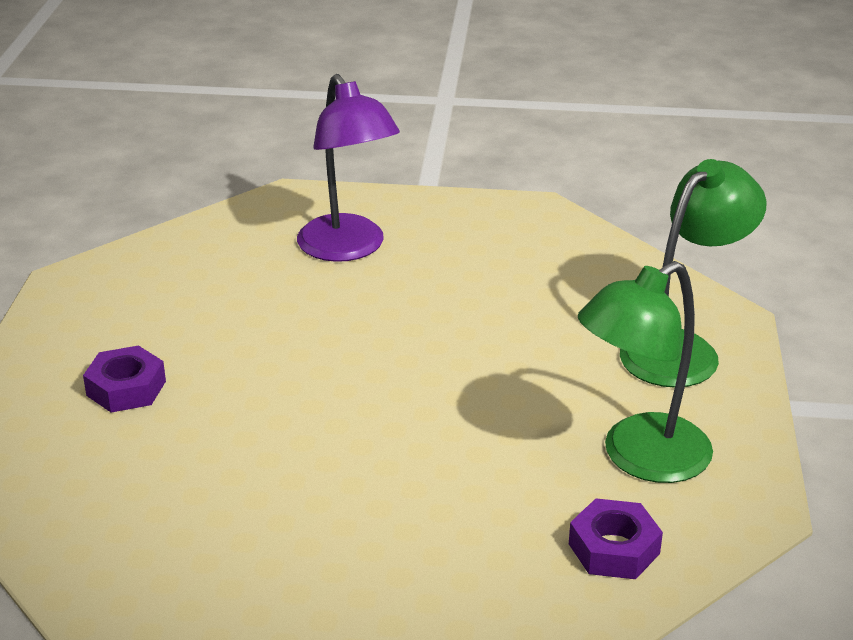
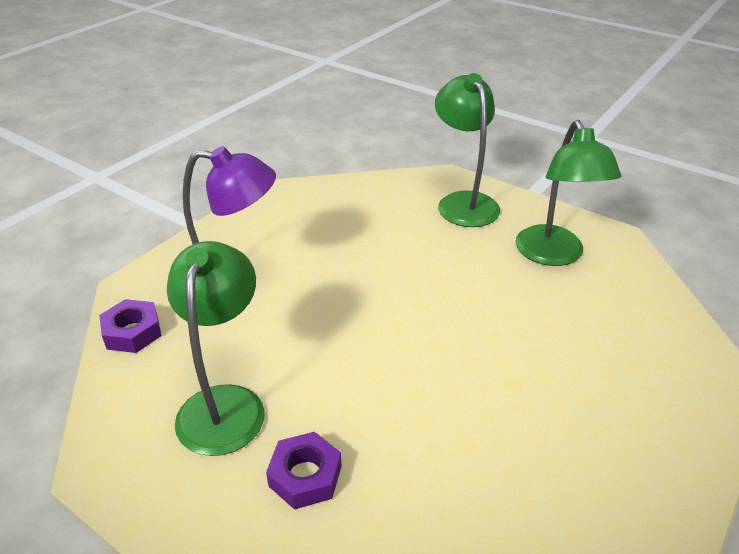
camera: 60 degrees left, 5 degrees up
purple nut [569,498,663,579] -> purple nut moved to [99,299,162,353]
none -> green lamp [167,241,265,456]

